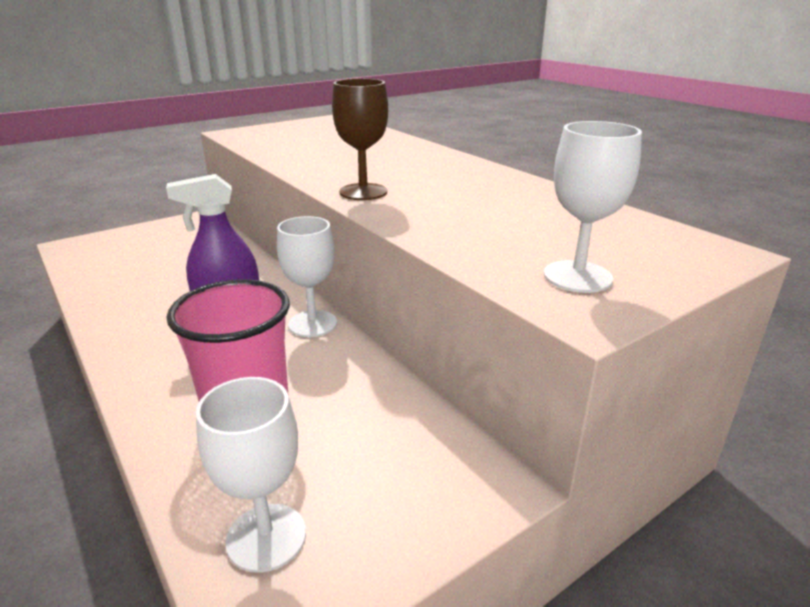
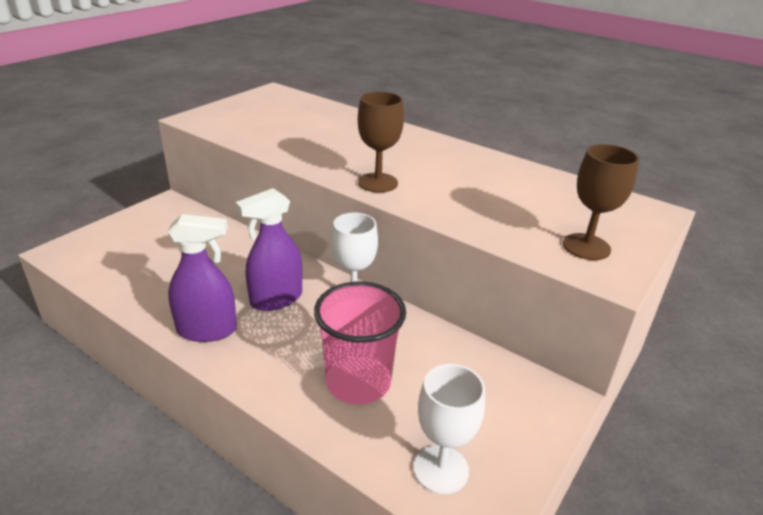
camera: 20 degrees left, 5 degrees up
white goblet [544,121,642,293] -> brown goblet [563,144,639,260]
none -> purple spray bottle [167,214,237,342]

